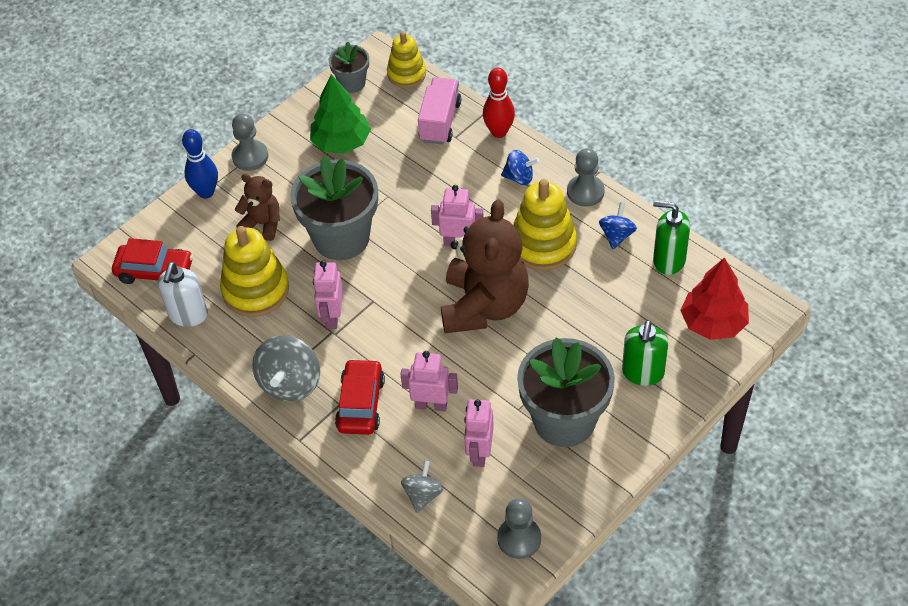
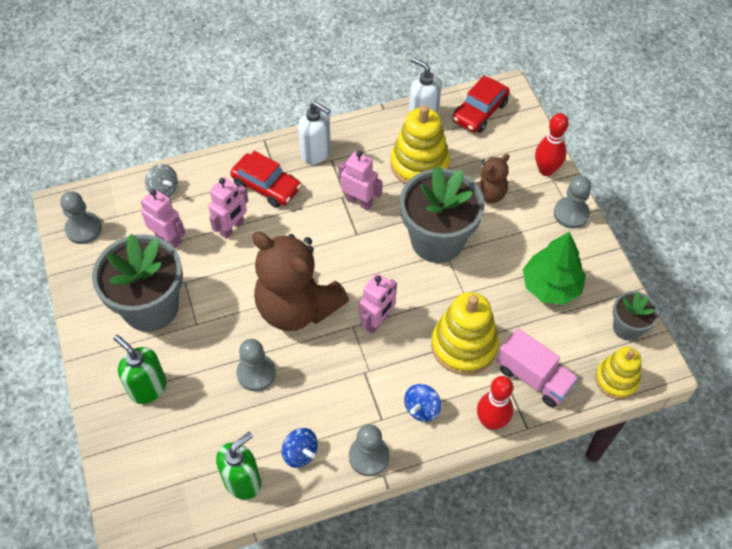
camera: 115 degrees right, 5 degrees up
blue bowling pin [182,129,218,199] -> red bowling pin [535,113,569,176]
grey spinning top [252,335,320,402] -> white soap dispenser [298,101,331,164]
yellow stacking toy [513,179,577,270] -> yellow stacking toy moved to [431,292,499,375]
red tree [680,257,749,340] -> none
none -> grey pawn [236,339,276,391]

